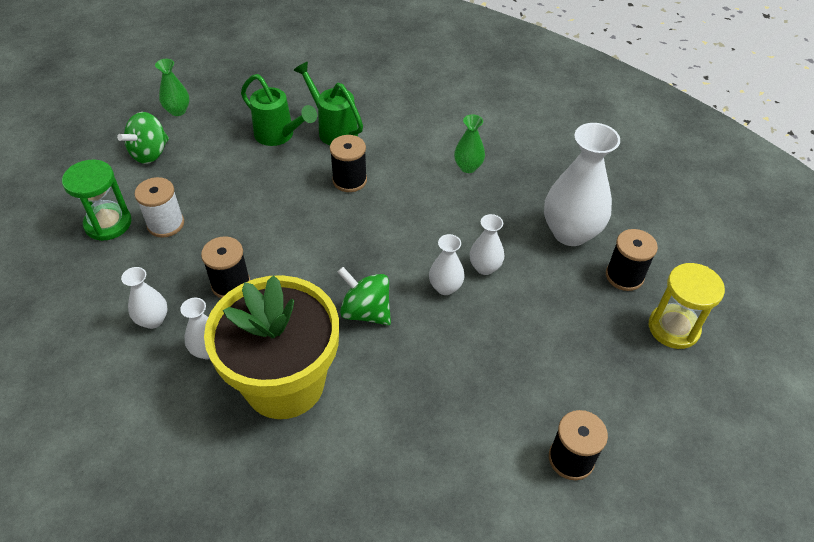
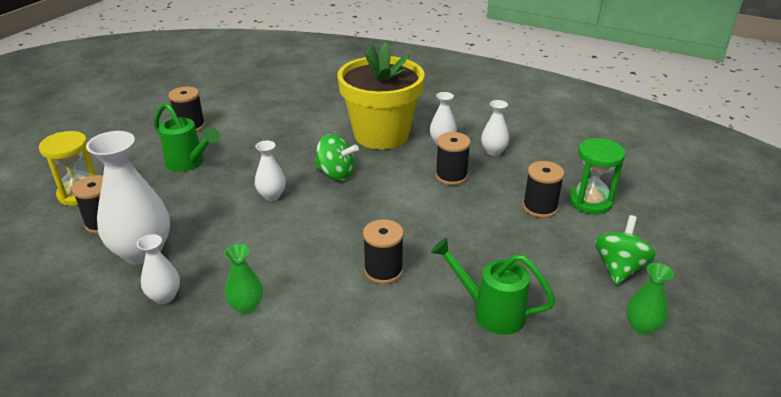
camera: 170 degrees right, 15 degrees down
white spool [134,177,184,238] -> black spool [523,161,564,218]
green watering can [293,62,363,145] -> green watering can moved to [154,102,220,172]
white vase [470,214,504,275] -> white vase moved to [137,234,180,304]

